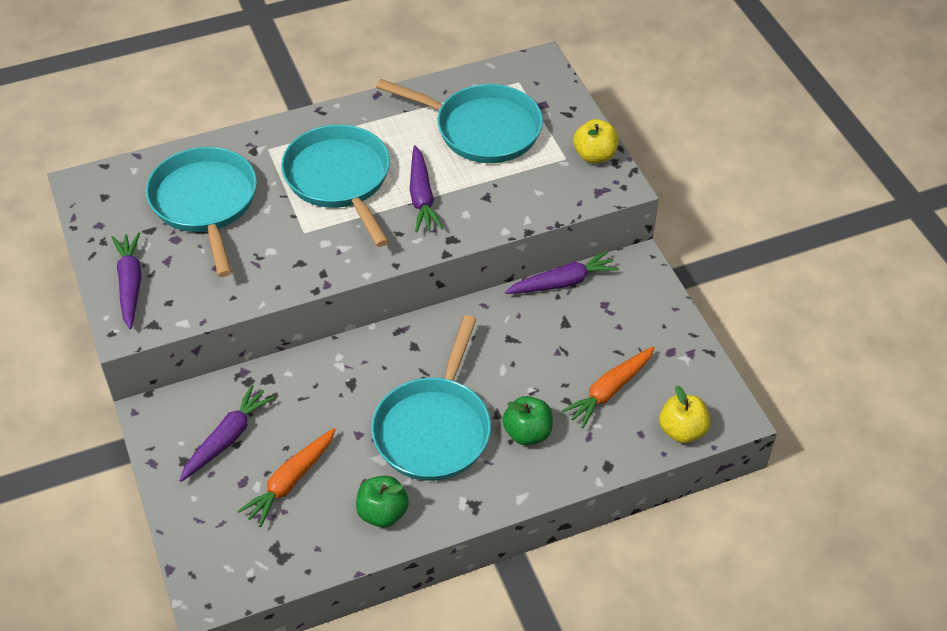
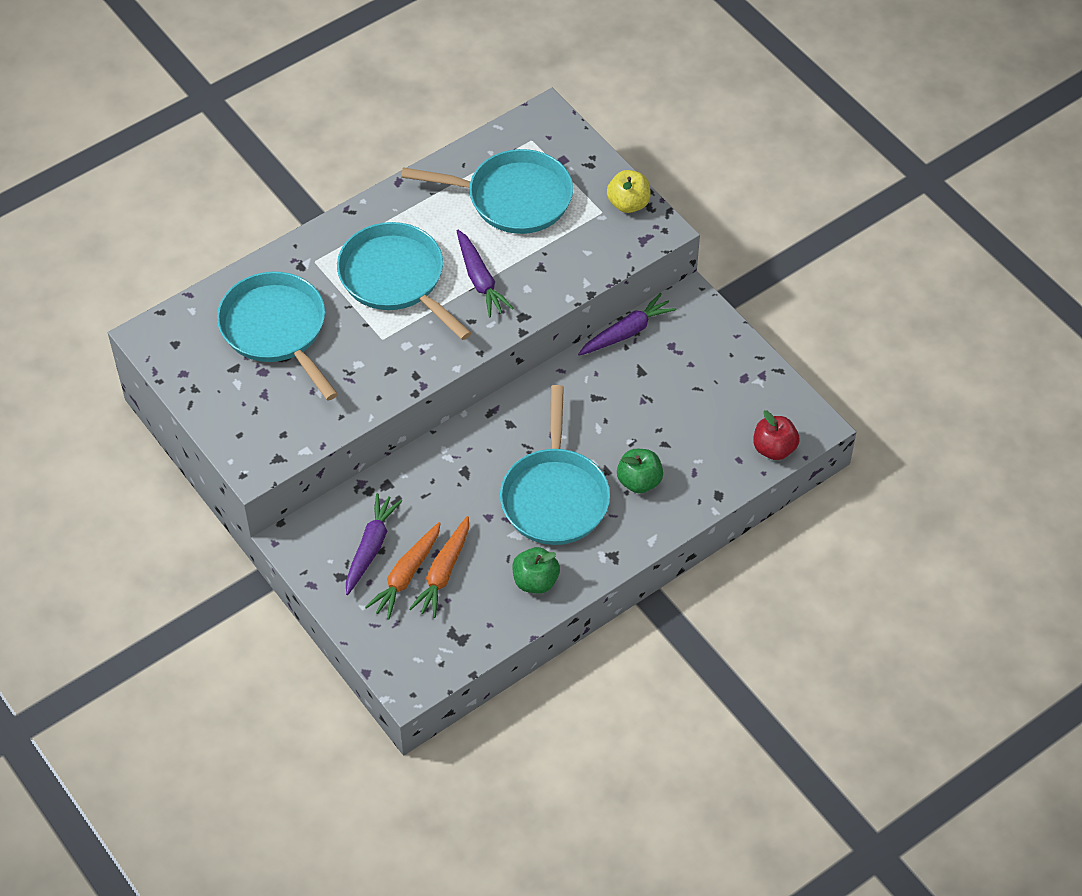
camera: 15 degrees left, 5 degrees up
purple carrot [112,232,141,329] -> none
orange carrot [561,346,655,428] -> orange carrot moved to [365,522,441,619]
yellow apple [659,386,710,443] -> red apple [753,410,799,460]

